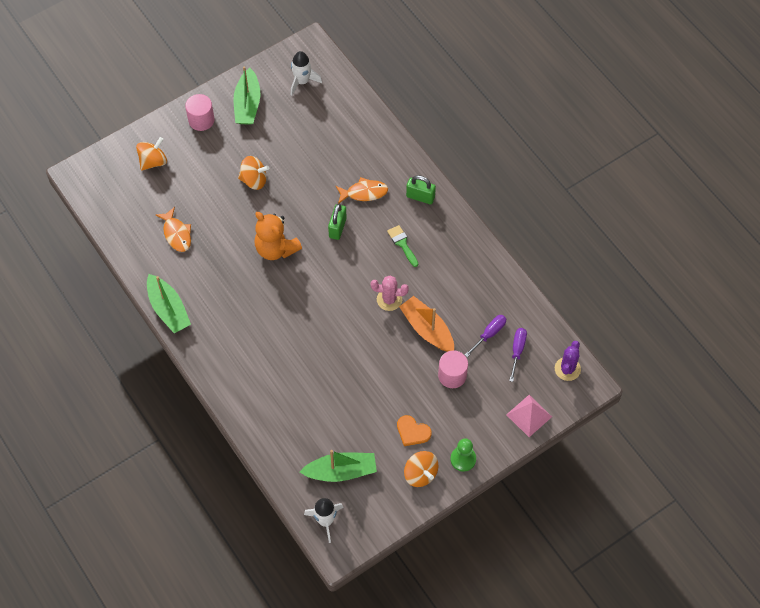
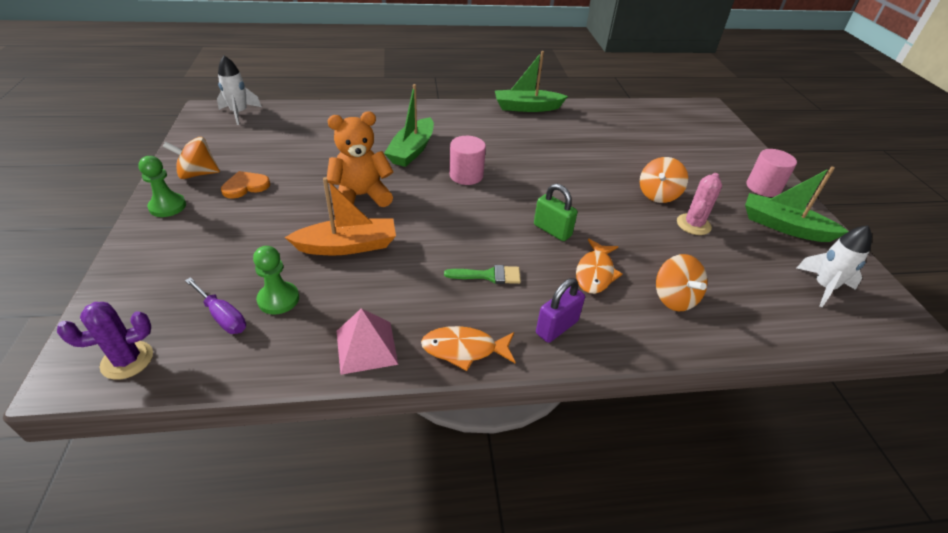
camera: 115 degrees right, 20 degrees down
orange spinning top [136,137,167,171] -> orange spinning top moved to [656,254,707,311]
orange fish [156,207,191,252] -> orange fish moved to [421,326,516,371]
orange teddy bear [255,212,302,260] -> orange teddy bear moved to [327,111,394,207]
green boat [300,450,377,482] -> green boat moved to [384,84,434,167]
pink cactus [371,275,409,311] -> pink cactus moved to [677,173,722,235]
green padlock [406,175,436,204] -> purple padlock [536,278,585,343]
pink cylinder [438,350,468,388] -> pink cylinder moved to [449,136,486,185]
purple screwdriver [465,315,506,357] -> green pawn [253,246,299,315]
pink pyramid [506,395,552,437] -> pink pyramid moved to [337,308,398,375]
purple cactus [555,341,581,381] -> purple cactus turned 75 degrees counterclockwise [57,302,153,380]

